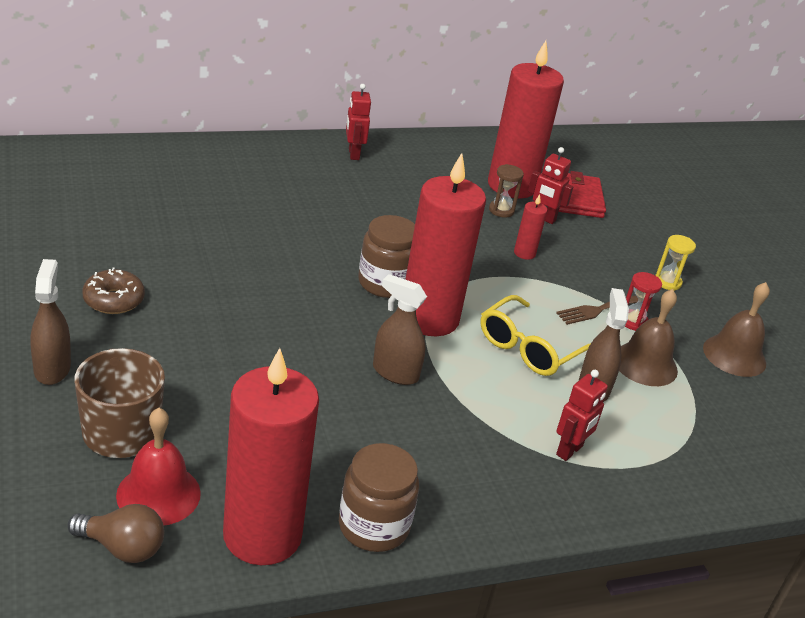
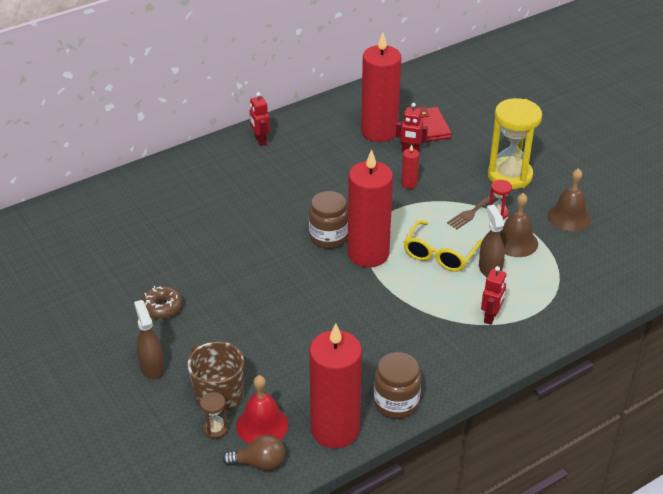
camera: 10 degrees left, 5 degrees up
brown spray bottle [373,274,427,385] -> none
brown hourglass [489,164,524,218] -> brown hourglass moved to [200,392,228,439]
yellow hourglass [655,235,696,291] -> yellow hourglass [488,98,542,189], size x2.30

